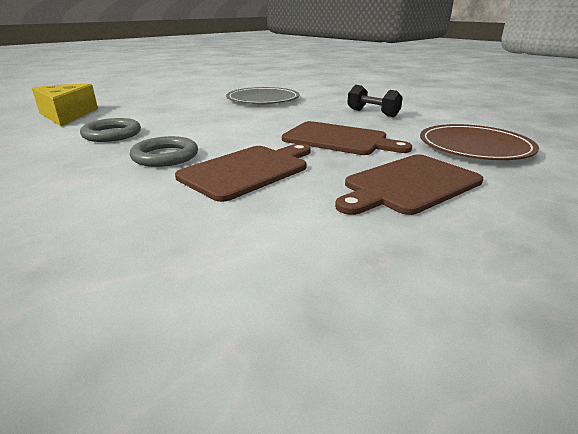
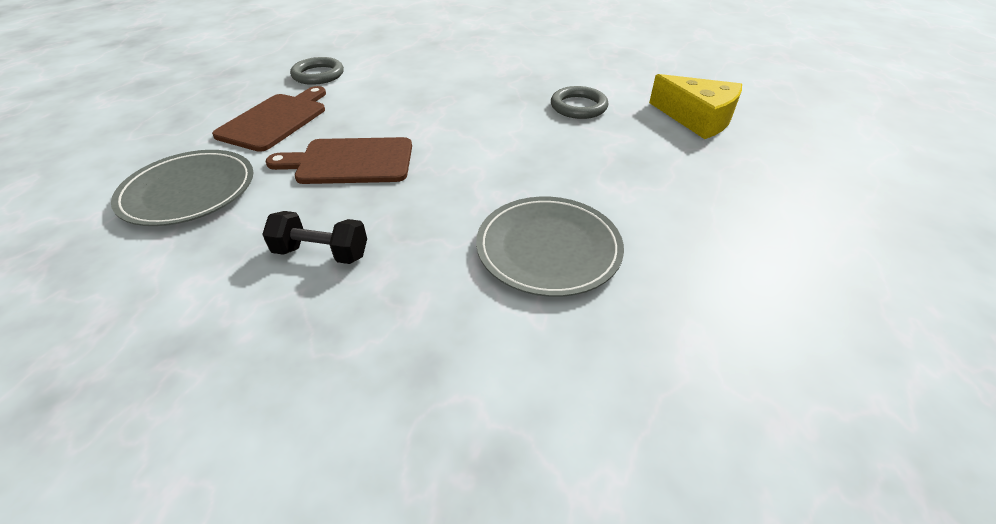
camera: 150 degrees right, 15 degrees up
grey ring [130,136,198,167] -> grey ring moved to [290,57,344,85]
brown cutting board [175,144,310,202] -> none
brown plate [420,124,539,160] -> grey plate [111,150,253,226]

